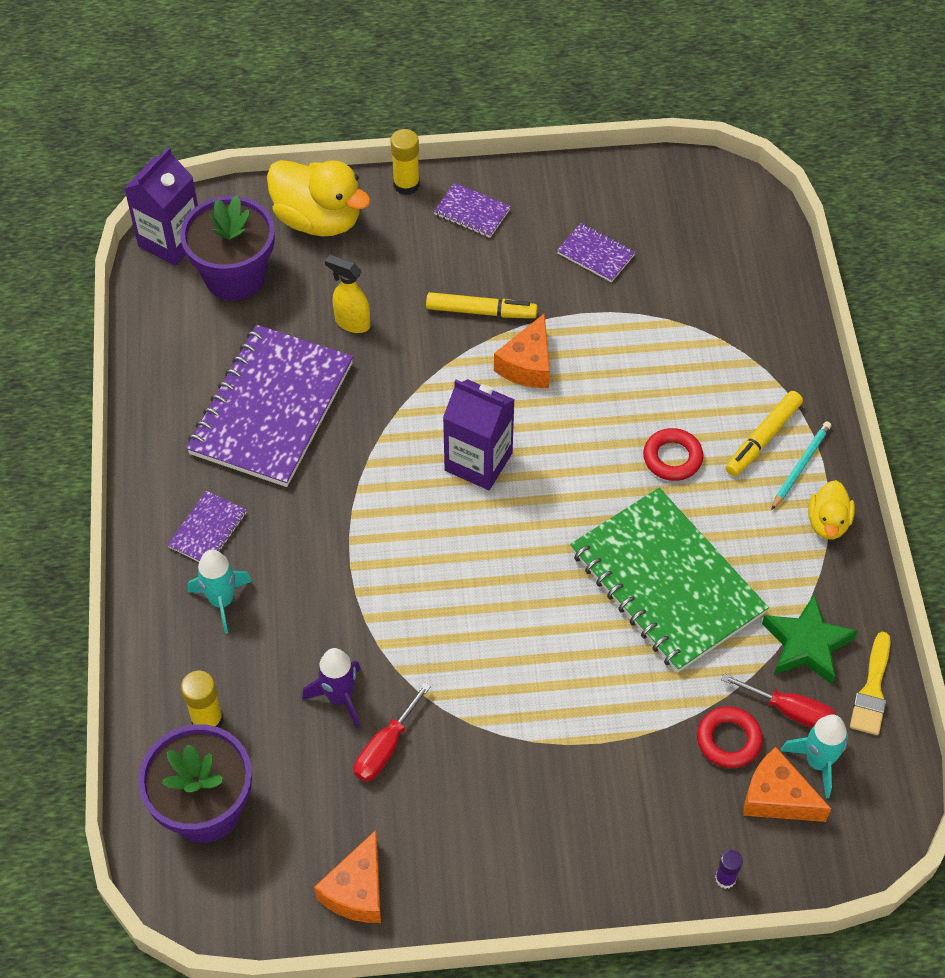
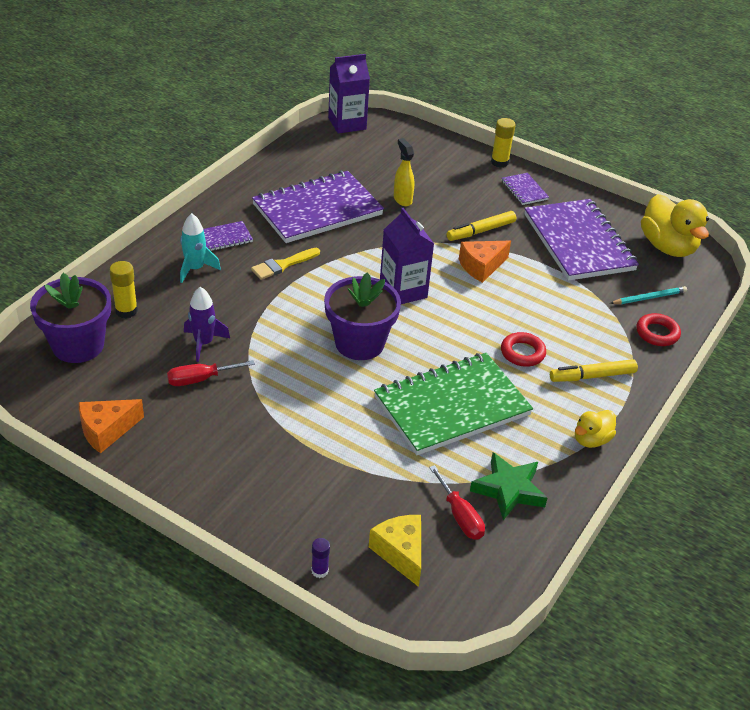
camera: 35 degrees right, 15 degrees down
purple flower pot [180,195,275,300] -> purple flower pot moved to [324,272,401,360]
yellow duck [267,160,371,236] -> yellow duck moved to [641,194,709,257]
yellow marker [426,292,537,318] -> yellow marker turned 105 degrees clockwise [447,211,516,241]
purple notebook [557,223,635,282] -> purple notebook [524,199,639,281], size x2.35
green notebook [570,488,769,673] -> green notebook turned 60 degrees clockwise [374,353,533,455]
red ring [697,706,763,768] -> red ring moved to [636,313,681,346]
orange cheese [743,747,831,822] -> yellow cheese [369,515,421,587]
turquoise pencil [771,421,831,510] -> turquoise pencil moved to [610,286,687,304]
turquoise rocket [780,715,848,799] -> none
yellow brush [850,632,891,735] -> yellow brush moved to [251,248,320,280]

